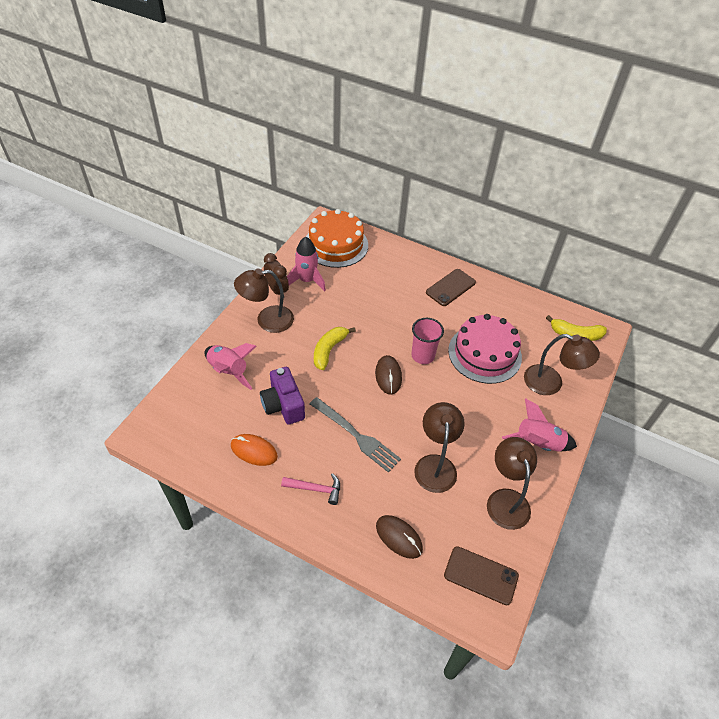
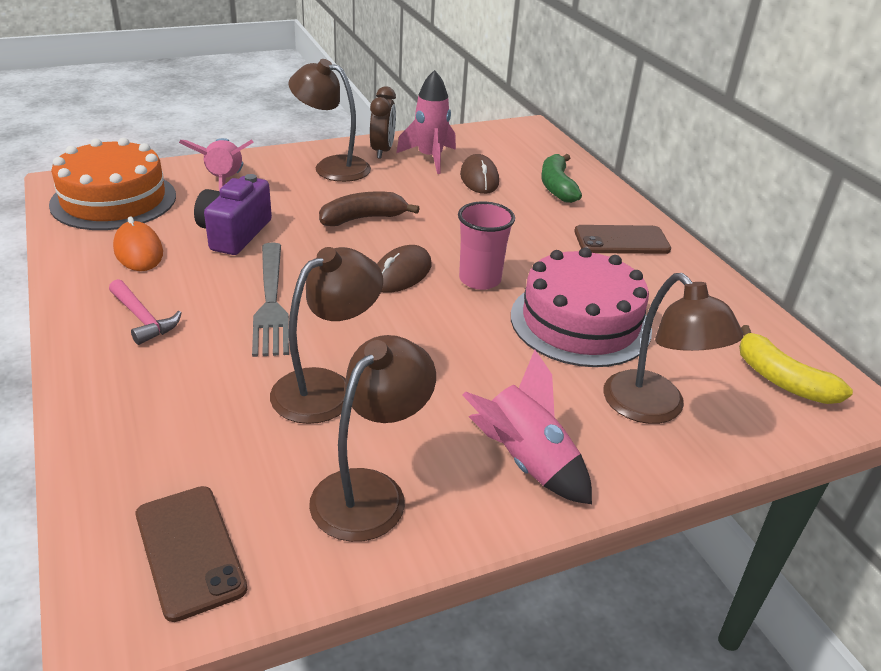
camera: 40 degrees right, 15 degrees down
orange cake [306,209,368,268] -> orange cake moved to [49,138,176,230]
yellow banana [314,327,356,370] -> brown banana [319,191,420,226]
brown mouse [376,515,423,559] -> brown mouse moved to [460,154,499,194]
none -> green banana [541,154,582,203]

